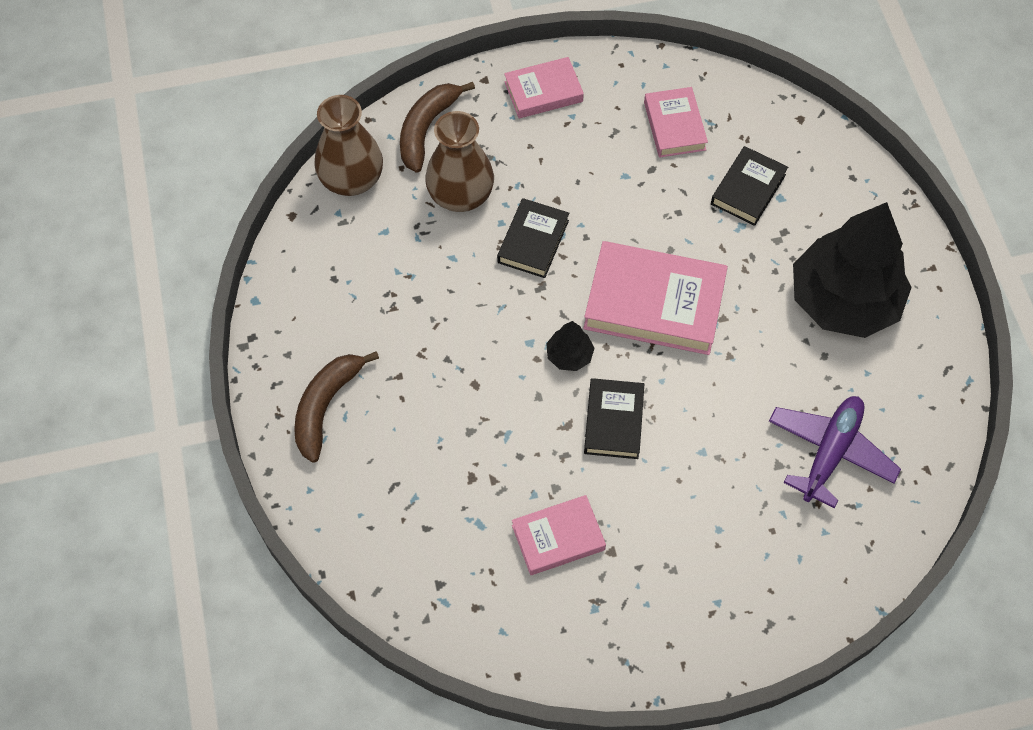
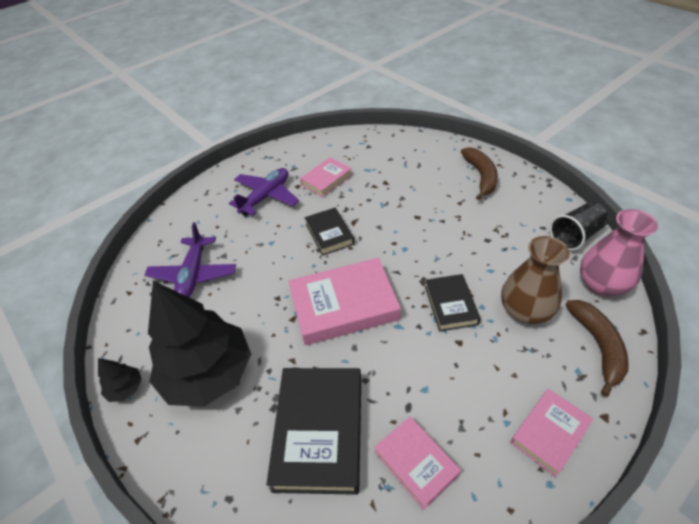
camera: 155 degrees right, 15 degrees down
brown vase [314,95,383,196] -> pink vase [580,209,658,296]
black tree [546,321,594,371] -> black tree moved to [98,358,142,402]
black book [711,146,788,226] -> black book [266,368,361,495], size x1.73
none -> purple plane [229,168,299,216]
none -> black cup [549,202,609,251]

